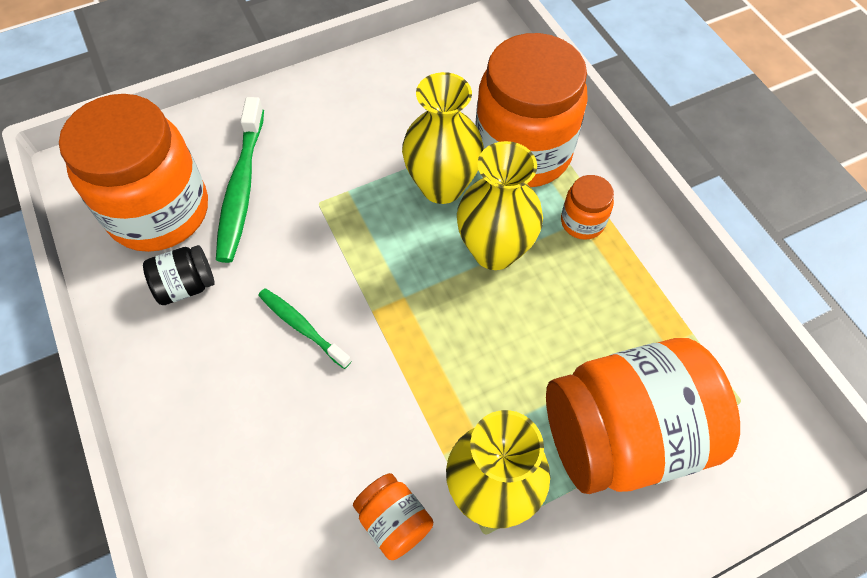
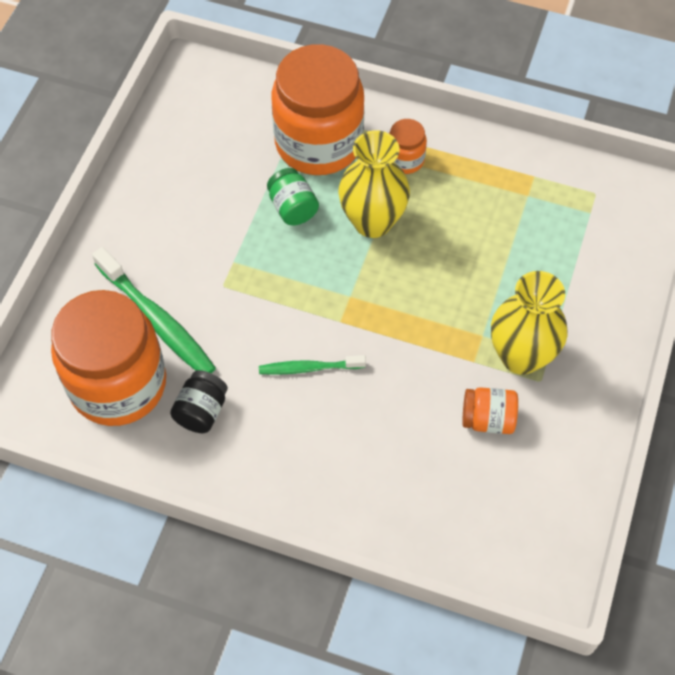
camera: 45 degrees left, 0 degrees up
yellow vase [402,72,484,204] -> green jar [267,168,319,225]
orange jar [546,338,740,494] -> none

